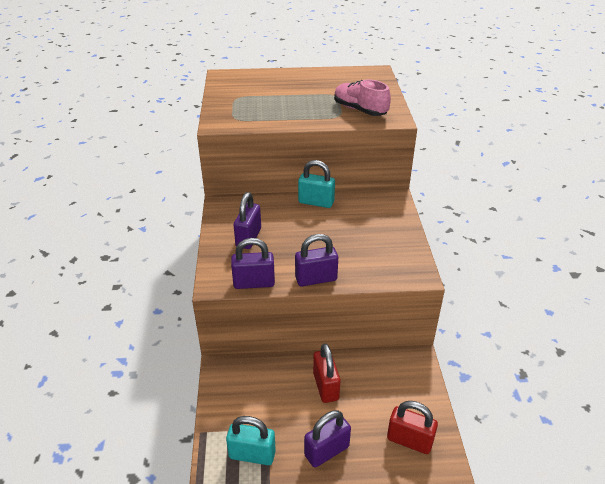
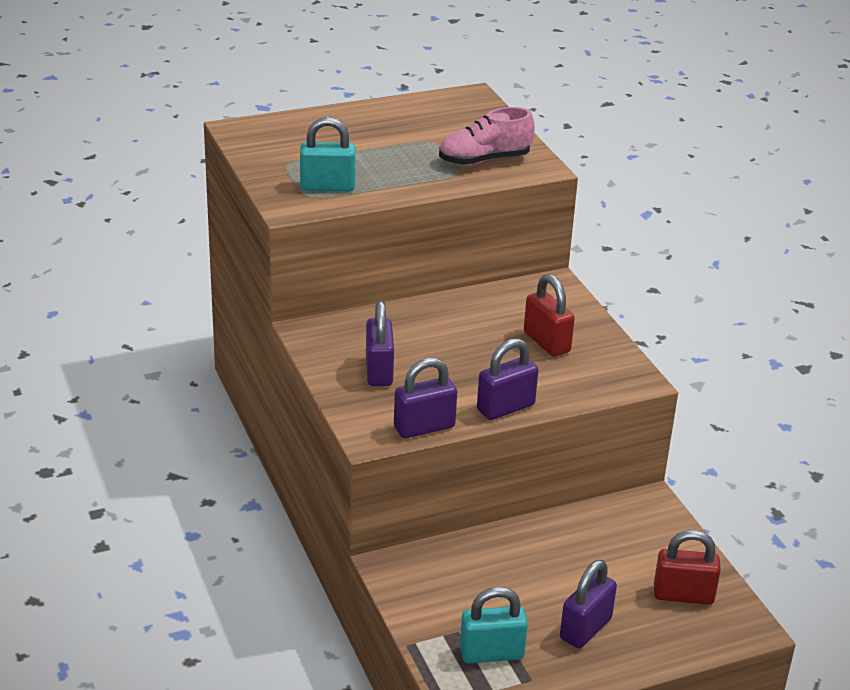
camera: 20 degrees left, 5 degrees down
turquoise padlock [298,160,335,208] -> turquoise padlock moved to [300,117,356,191]
red padlock [313,343,340,403] -> red padlock moved to [524,274,575,357]
pink shoe [334,79,391,116] -> pink shoe turned 45 degrees counterclockwise [439,107,535,165]

